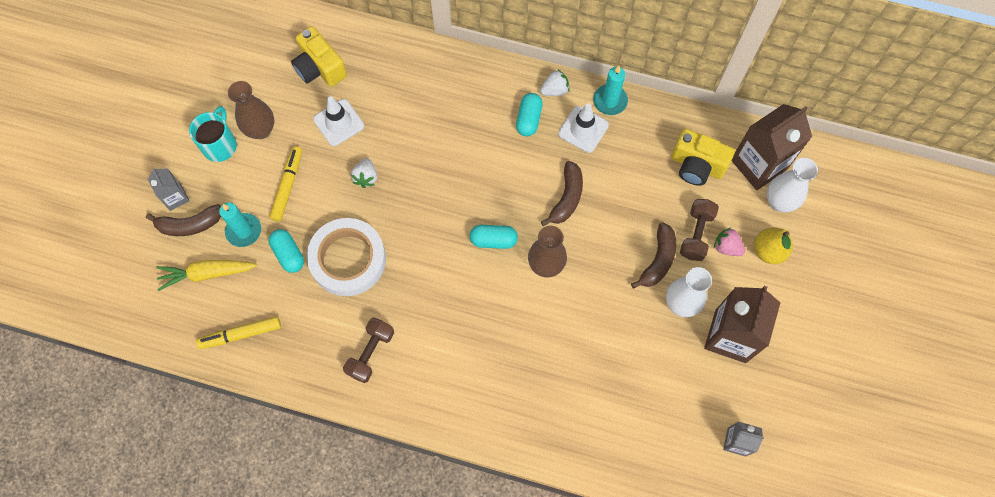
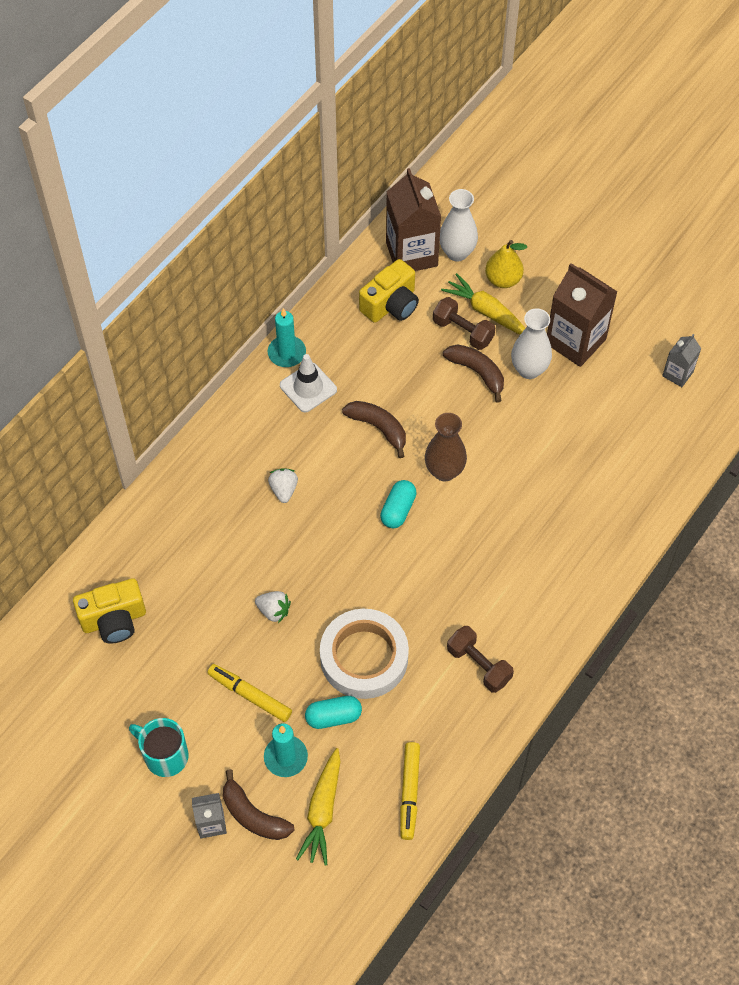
camera: 70 degrees left, 10 degrees down
brown banana [146,204,221,236] -> brown banana turned 120 degrees clockwise [223,769,294,840]
brown vase [228,81,274,139] -> none
white traffic cone [313,96,364,146] -> none
turquoise capsule [516,93,543,136] -> none
white strawberry [540,70,570,96] -> white strawberry moved to [268,468,298,503]
pink strawberry [714,228,745,256] -> yellow carrot [441,273,525,334]

